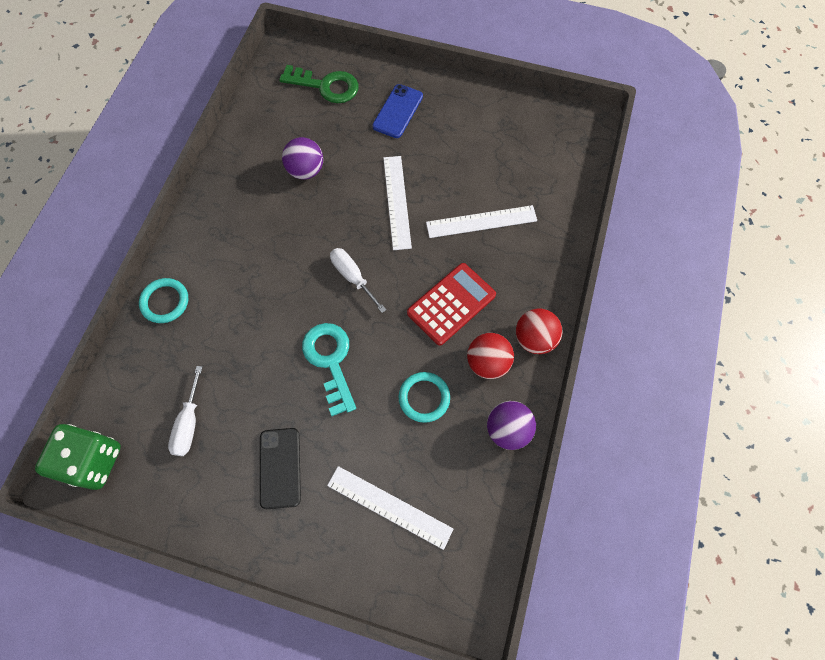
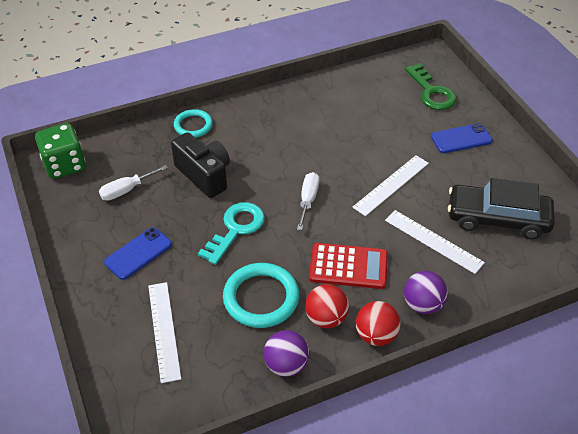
camera: 50 degrees right, 20 degrees down
black phone [260,428,301,509] -> blue phone [104,227,172,280]
purple ball [282,137,323,179] -> purple ball moved to [404,271,448,314]
turquoise ring [399,372,450,423] -> turquoise ring [223,263,299,328], size x1.62
none -> black camera [171,132,230,198]
none -> black car [448,178,555,239]

